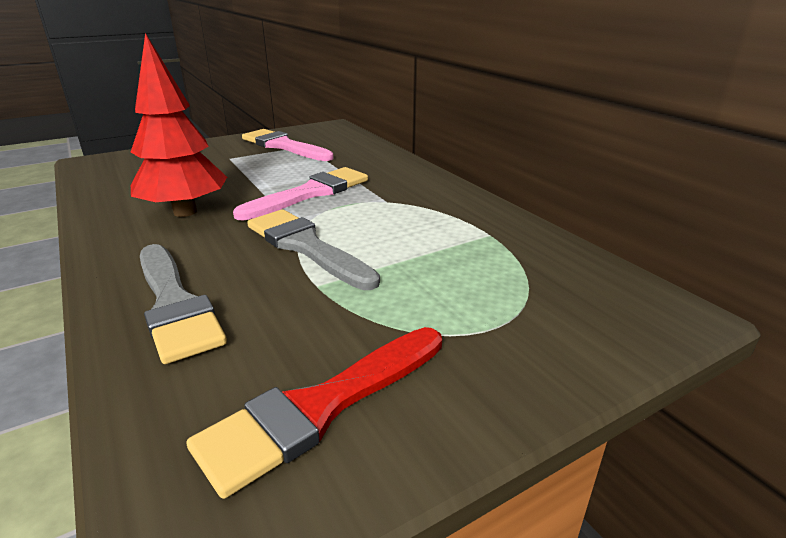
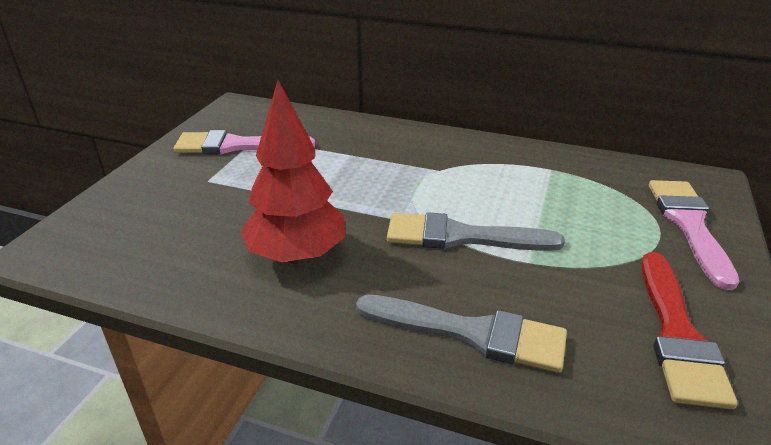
camera: 40 degrees left, 5 degrees up
pink brush [233,167,368,220] -> pink brush moved to [649,180,739,290]

